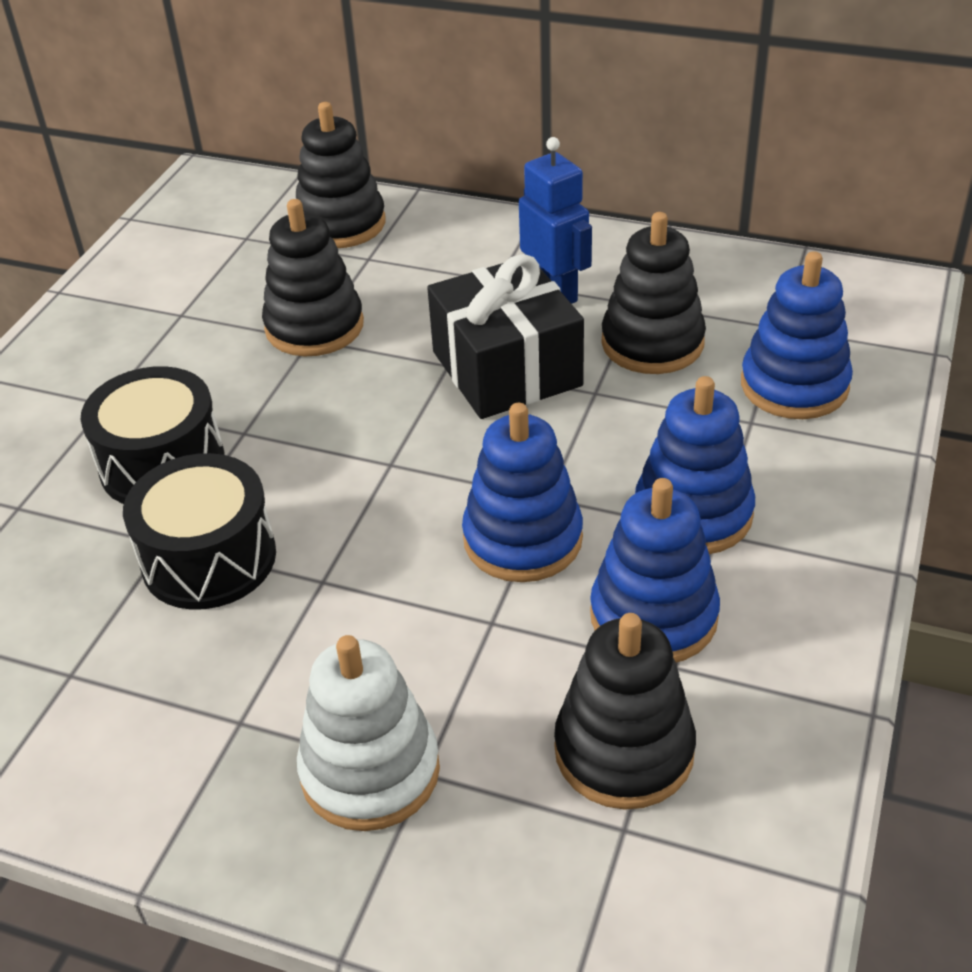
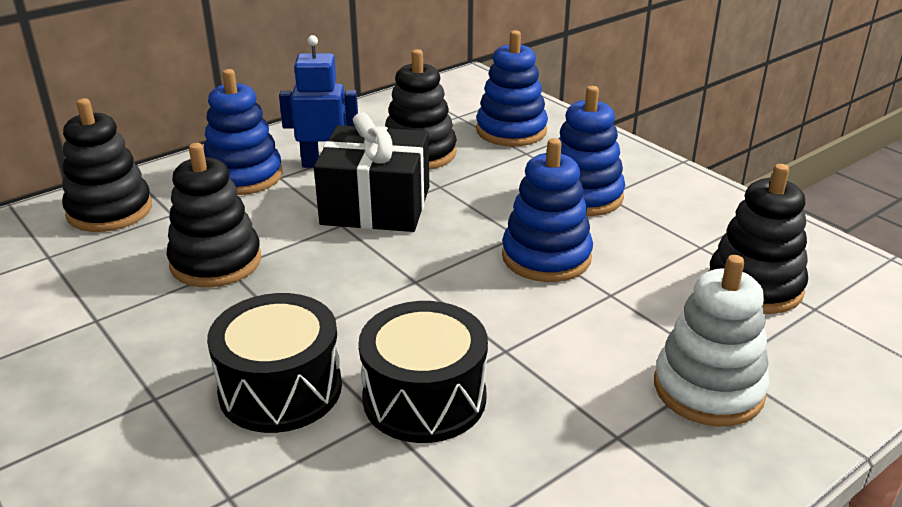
camera: 60 degrees left, 10 degrees down
blue stacking toy [590,478,720,662] -> blue stacking toy moved to [204,69,283,195]

